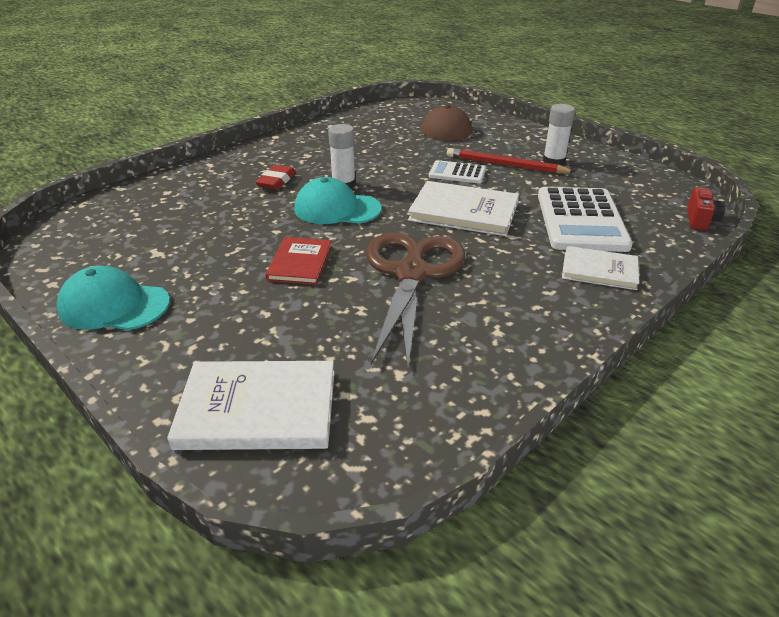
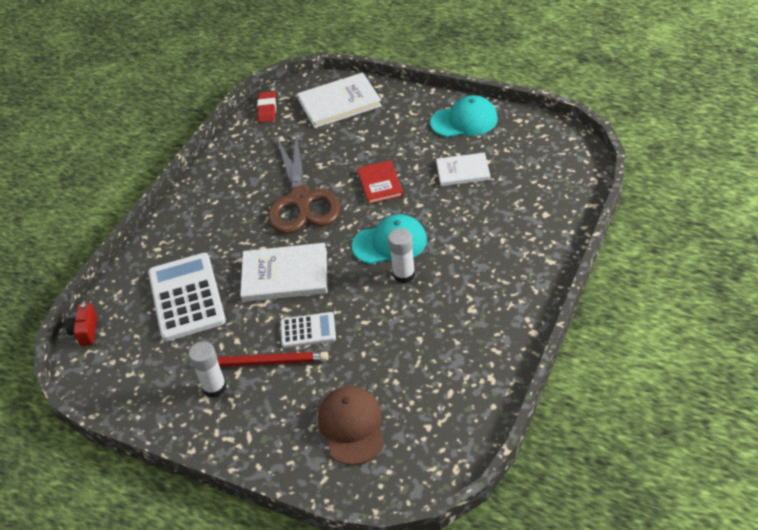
camera: 165 degrees right, 10 degrees up
red eraser [255,165,296,190] -> red eraser moved to [257,91,276,123]
white book [562,246,639,290] -> white book moved to [436,153,491,186]

